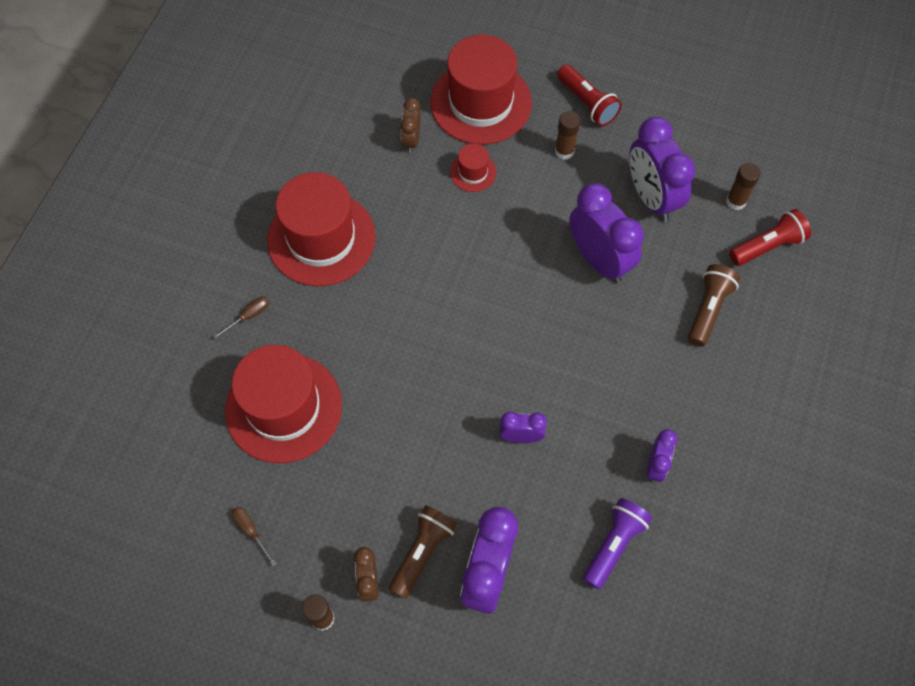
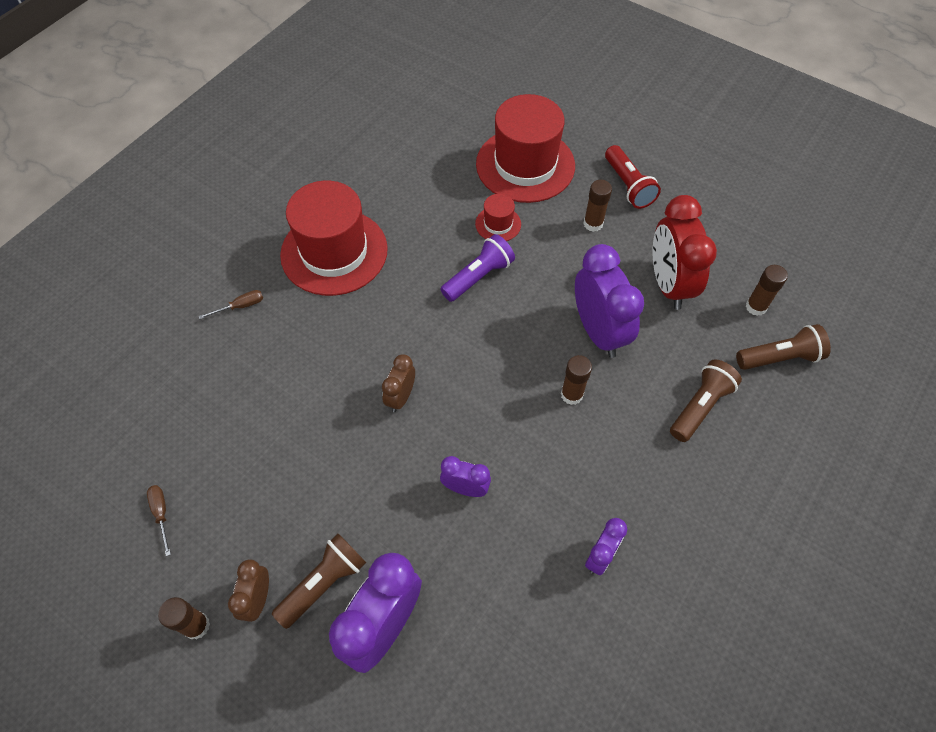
camera: 15 degrees right, 5 degrees down
red hat [225,345,342,463] -> none
brown clock [400,98,421,153] -> brown clock moved to [382,354,415,412]
purple flashlight [583,498,652,589] -> purple flashlight moved to [440,234,515,302]
purple clock [629,116,695,222] -> red clock [653,195,717,310]
red flashlight [729,209,811,266] -> brown flashlight [736,324,831,370]
none -> brown glue stick [561,355,592,405]

